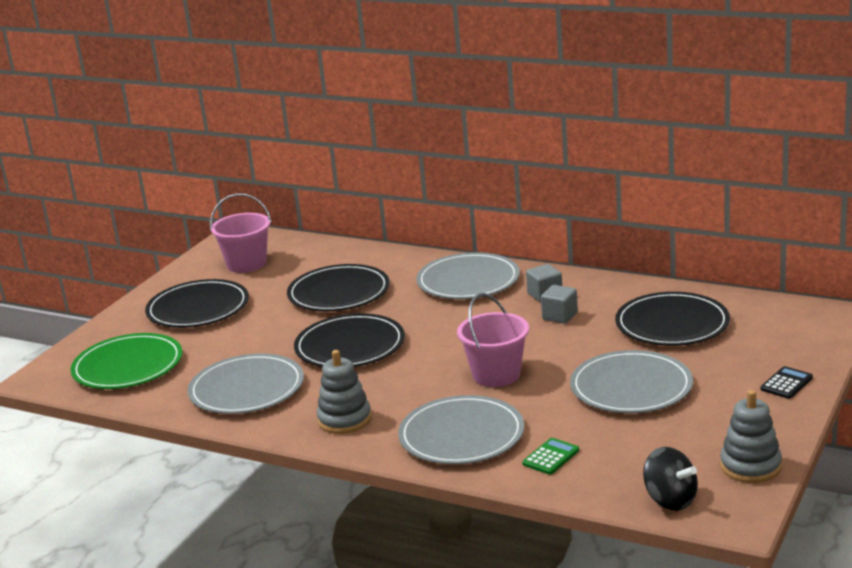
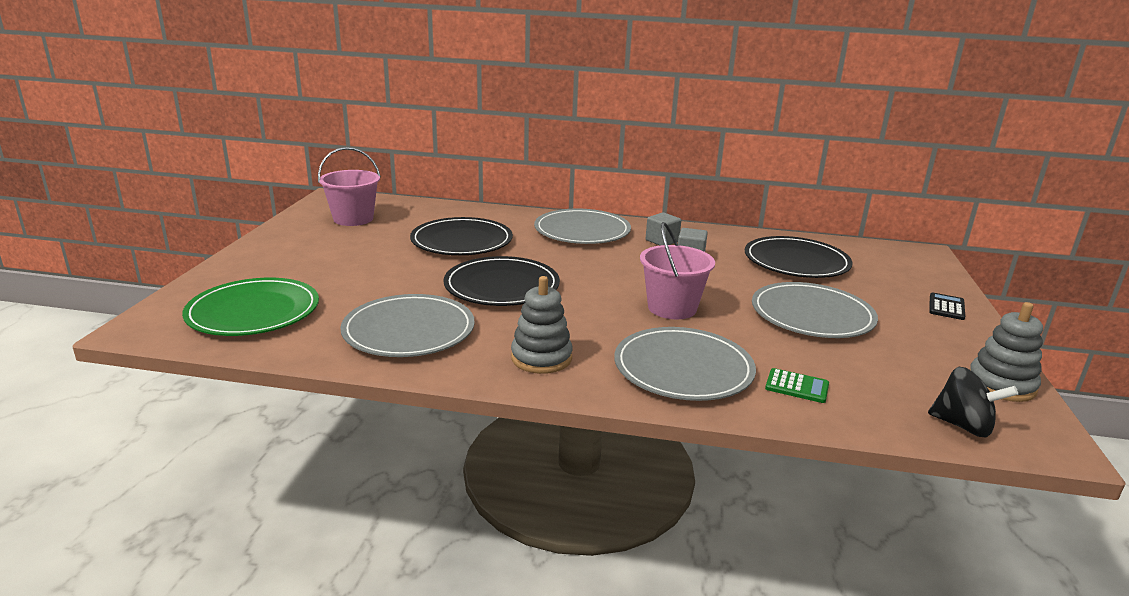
camera: 20 degrees left, 0 degrees up
black plate [145,279,249,328] -> none
green calculator [522,438,579,475] -> green calculator turned 90 degrees clockwise [765,368,829,403]

